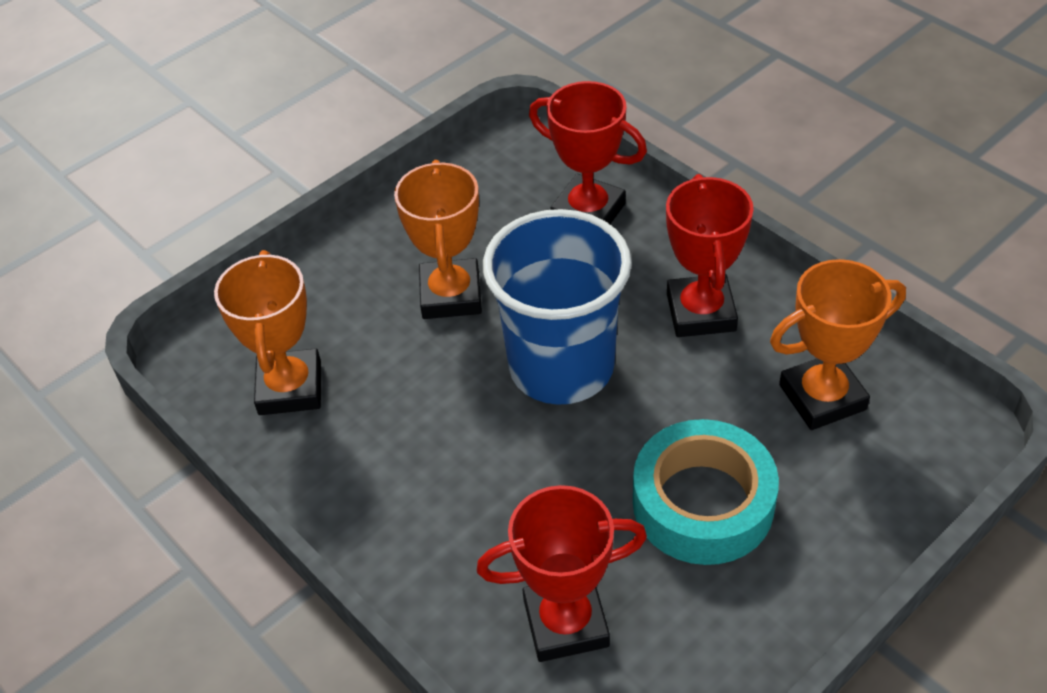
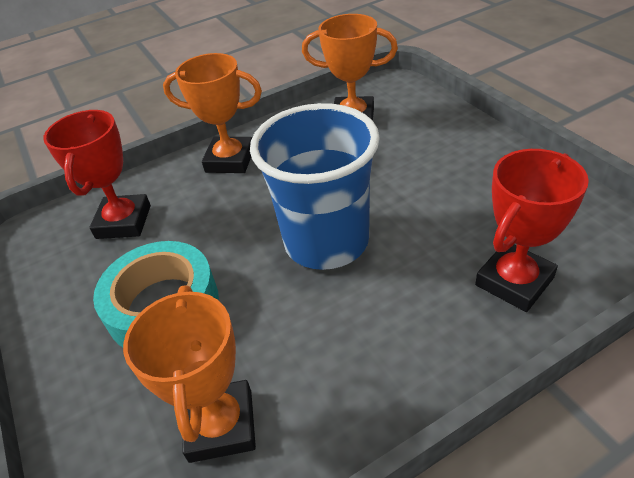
camera: 105 degrees right, 5 degrees down
orange trophy [394,160,482,319] -> orange trophy moved to [163,53,262,173]
red trophy [666,174,754,337] -> none

